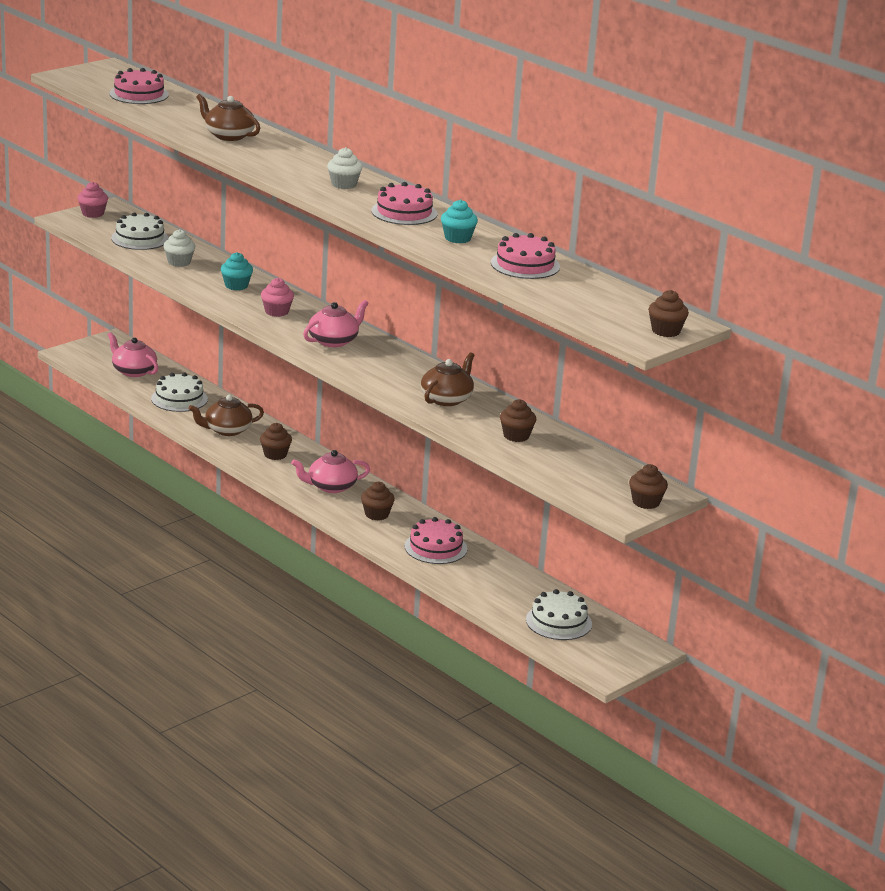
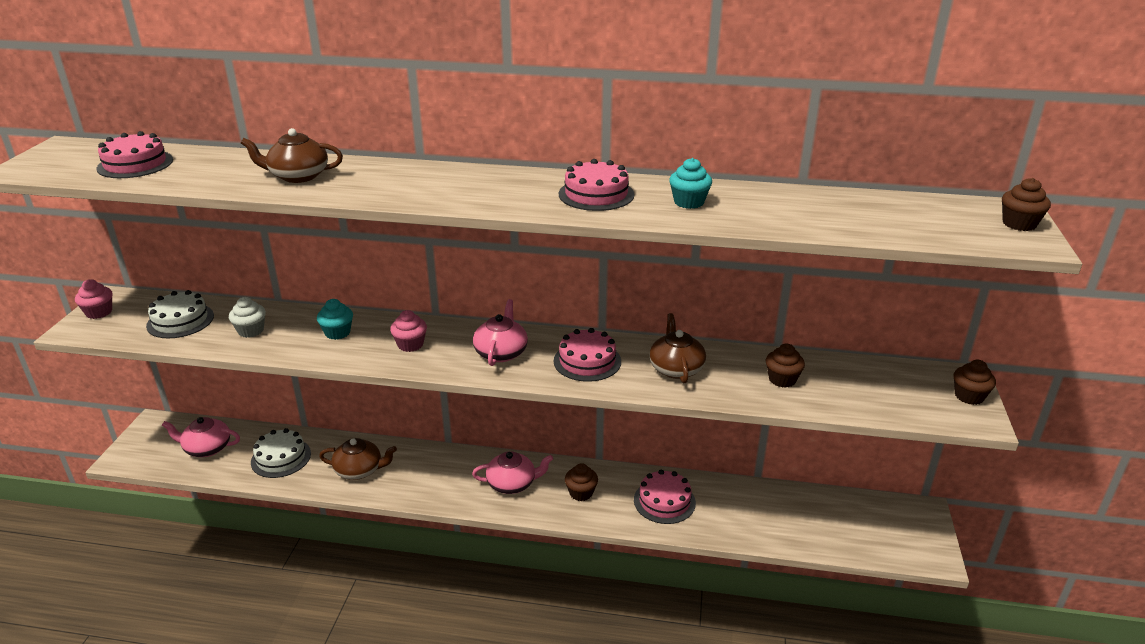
camera: 35 degrees left, 5 degrees up
brown teapot [189,395,264,436] -> brown teapot turned 120 degrees counterclockwise [319,438,397,480]
brown cupcake [260,423,292,460] -> none
pink teapot [291,450,370,493] -> pink teapot turned 135 degrees counterclockwise [472,451,553,494]
white cupcake [327,147,362,189] -> none
pink cake [491,233,560,279] -> pink cake moved to [554,328,621,382]
white cake [526,589,592,640] -> none

